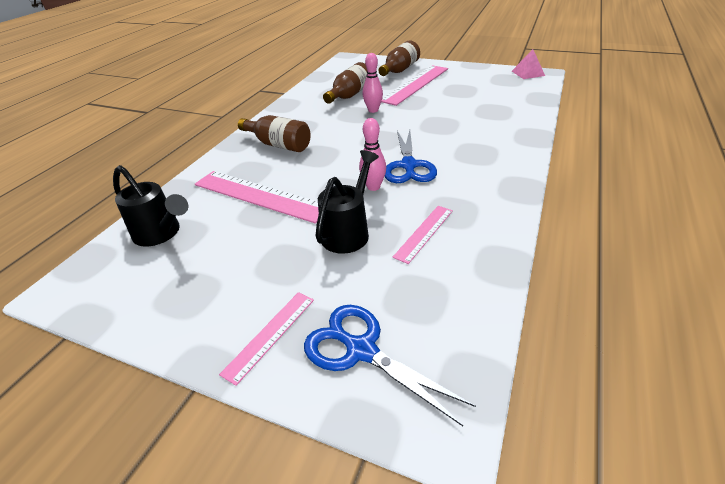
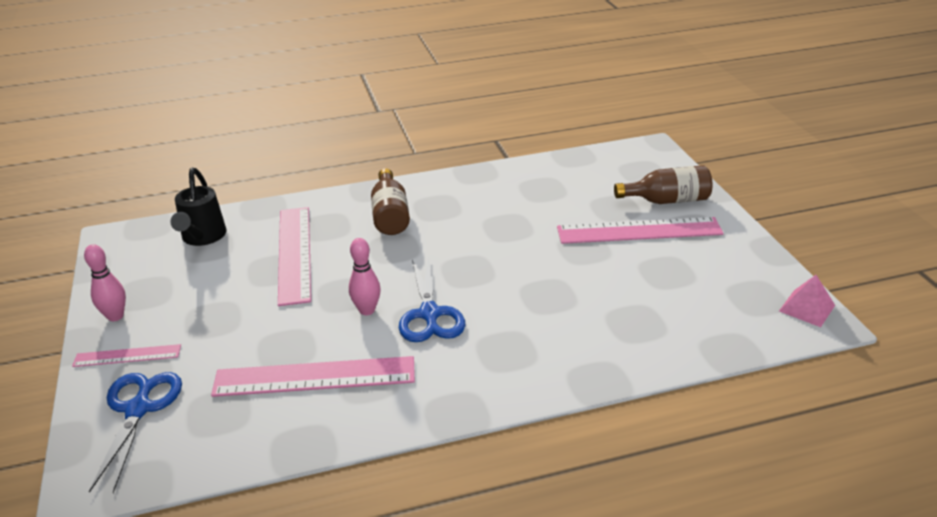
camera: 50 degrees right, 5 degrees down
black watering can [316,150,379,254] -> none
brown bottle [323,62,368,104] -> none
pink bowling pin [363,53,383,113] -> pink bowling pin moved to [84,244,126,321]
blue scissors [385,130,437,183] -> blue scissors turned 60 degrees counterclockwise [399,257,465,342]
pink ruler [392,206,453,264] -> pink ruler [211,356,415,397], size x1.87

